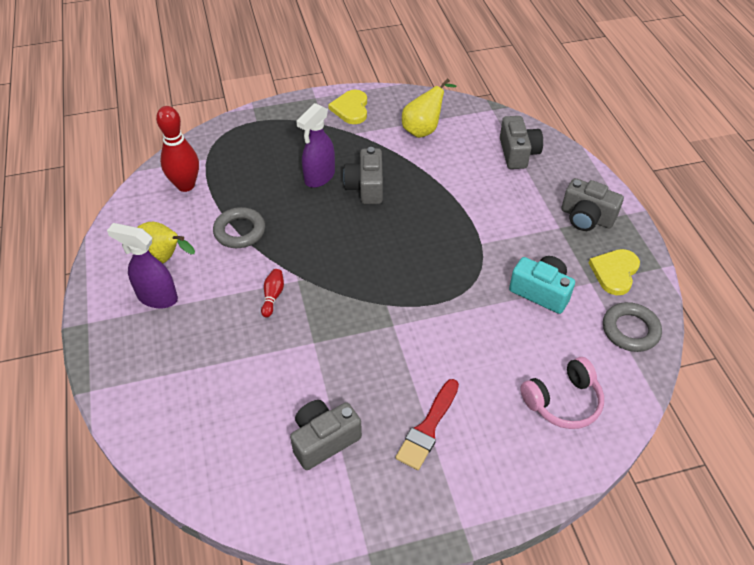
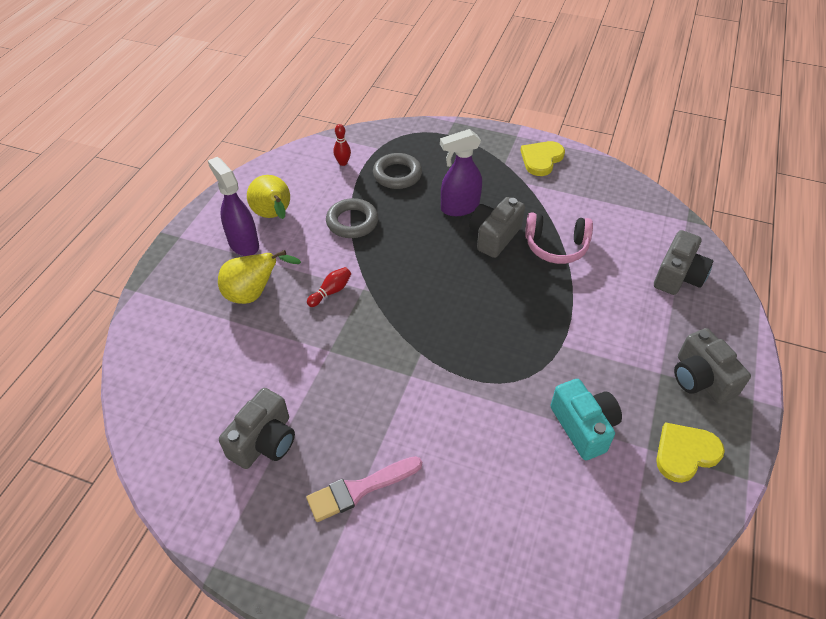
camera: 35 degrees right, 0 degrees up
red bowling pin [156,106,199,192] -> red bowling pin [333,124,351,166], size x0.48
grey camera [290,400,362,470] -> grey camera turned 120 degrees clockwise [219,388,295,469]
red brush [395,379,459,470] -> pink brush [306,456,422,522]
yellow pear [402,78,457,138] -> yellow pear moved to [218,250,301,304]
pink headphones [520,357,604,429] -> pink headphones moved to [525,212,593,264]
grey ring [603,302,662,352] -> grey ring moved to [373,153,422,189]

